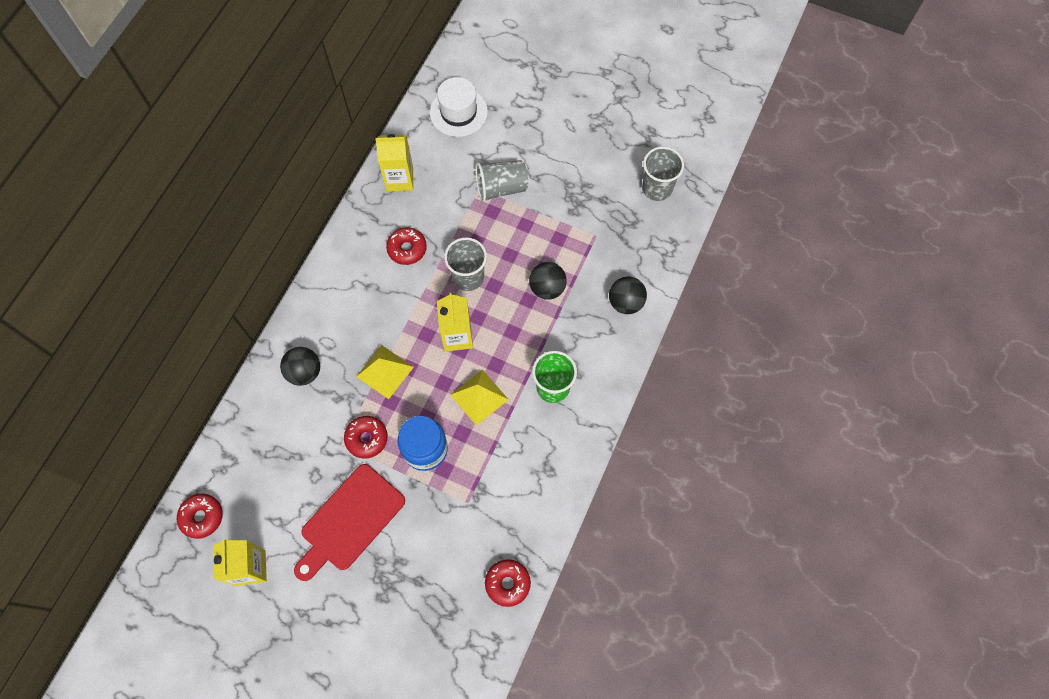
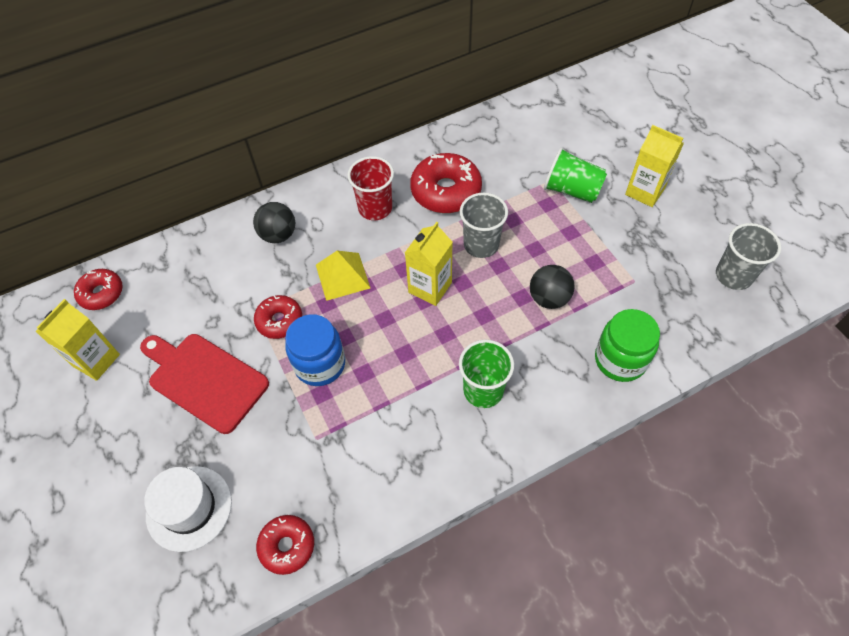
camera: 40 degrees right, 10 degrees down
red cutting board [294,464,405,581] -> red cutting board turned 45 degrees clockwise [140,334,269,434]
yellow carton [375,134,413,191] -> yellow carton moved to [625,125,684,207]
red donut [386,228,427,265] -> red donut [410,153,482,213], size x1.66
white hat [430,77,488,137] -> white hat moved to [144,466,232,552]
yellow pyramid [450,370,509,425] -> none
grey cup [475,160,528,202] -> green cup [544,148,607,203]
black ball [609,277,647,314] -> green jar [595,309,660,382]
none -> red cup [347,156,394,220]

